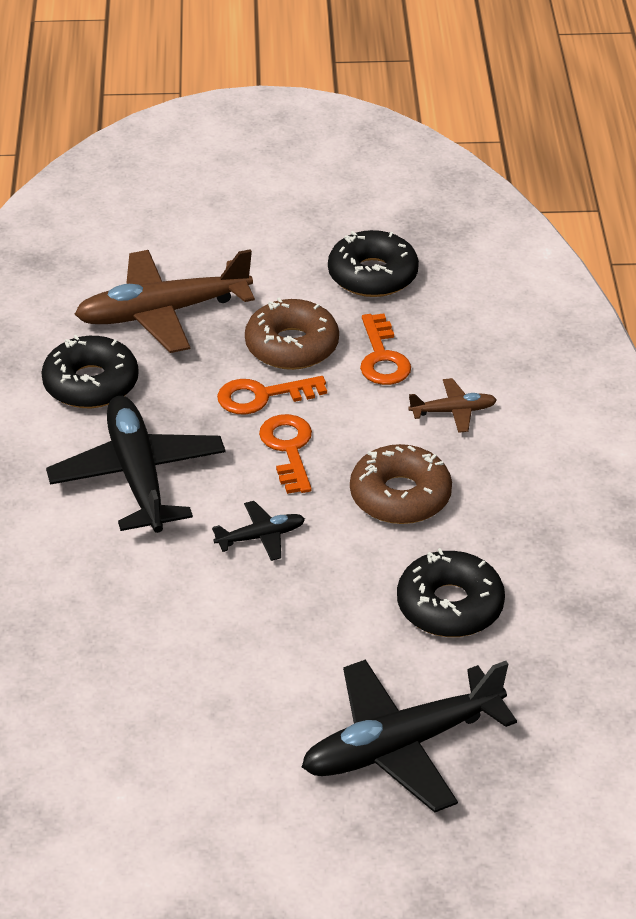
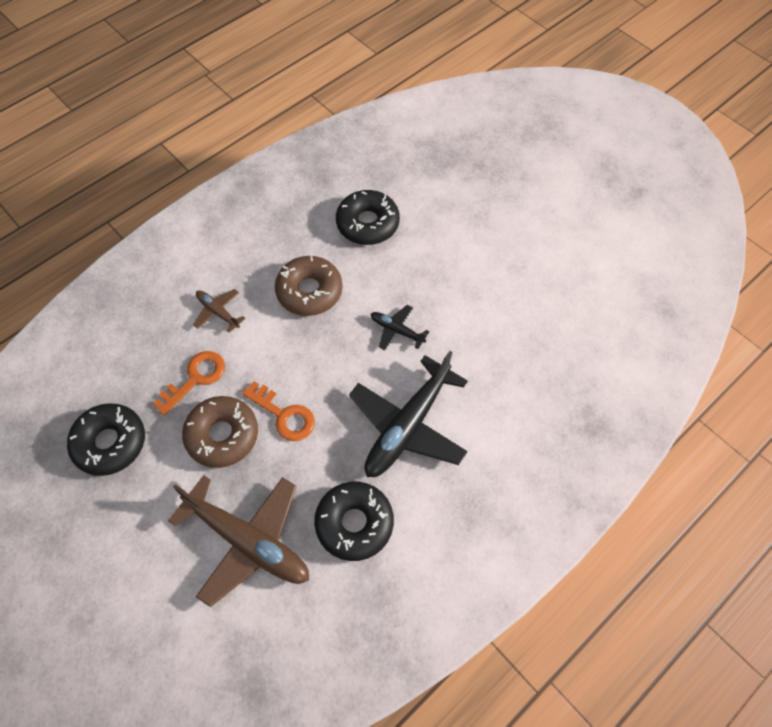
camera: 130 degrees left, 20 degrees up
orange key [259,414,312,494] -> none
black plane [302,659,517,813] -> none

